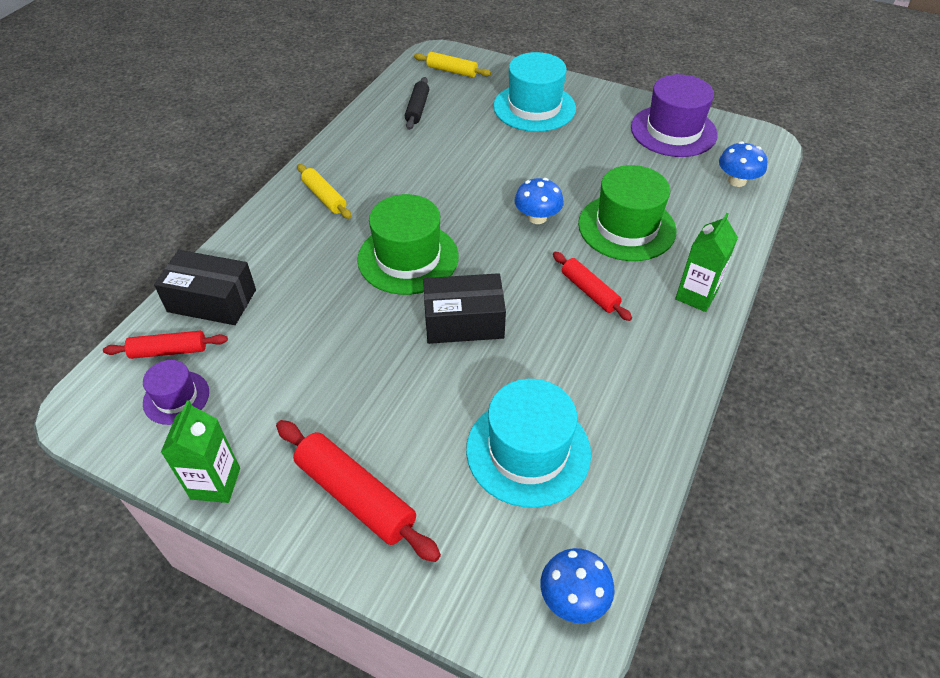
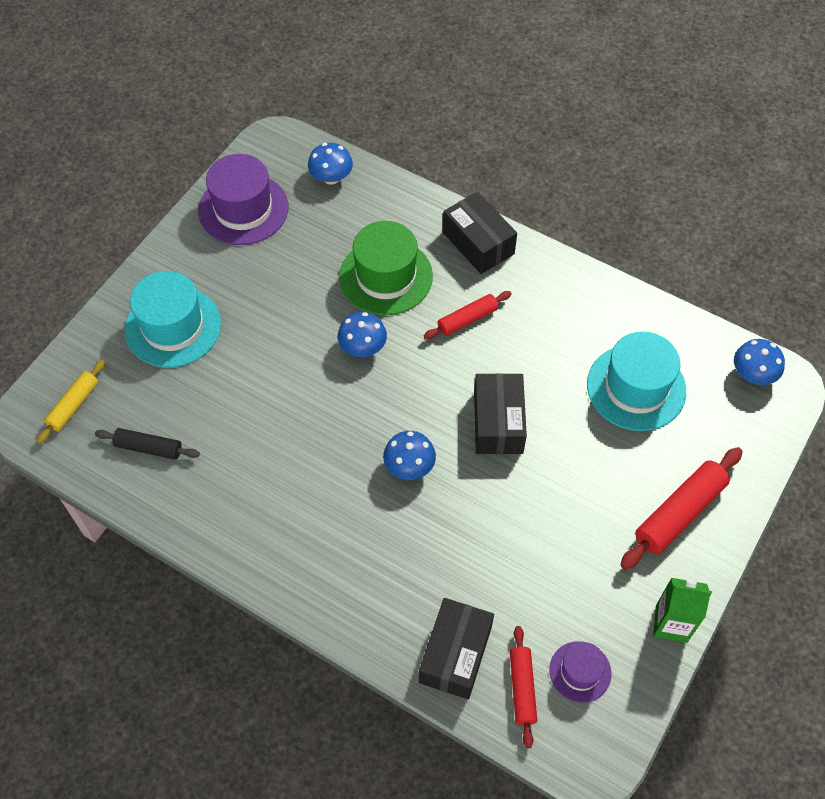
camera: 85 degrees left, 10 degrees up
yellow rolling pin [297,164,351,219] -> none
green hat [357,194,459,295] -> blue mushroom [383,431,436,480]
green carton [675,213,738,312] -> black box [443,192,517,274]

